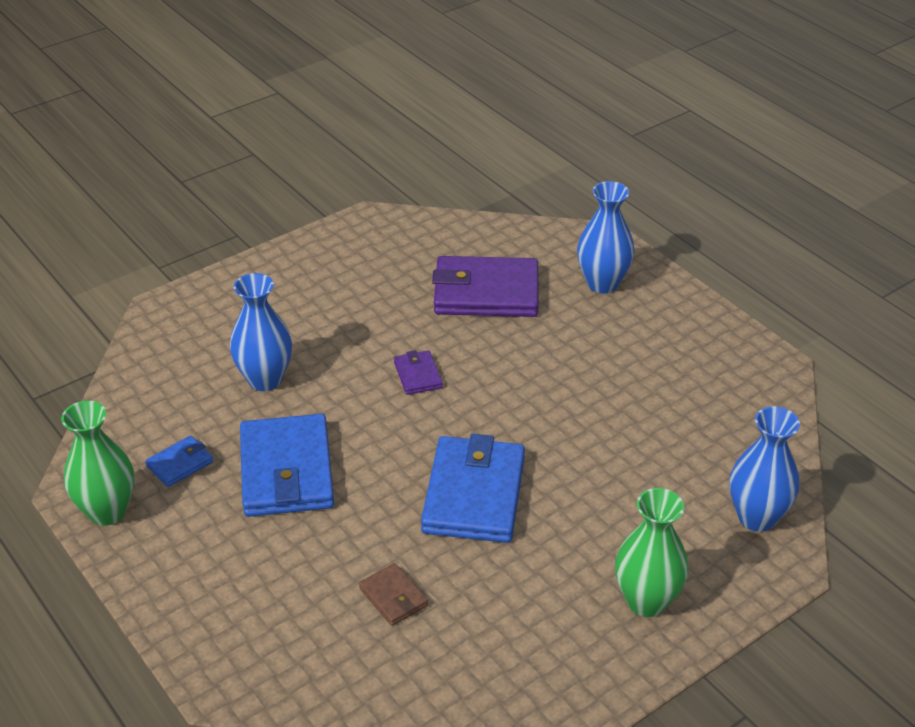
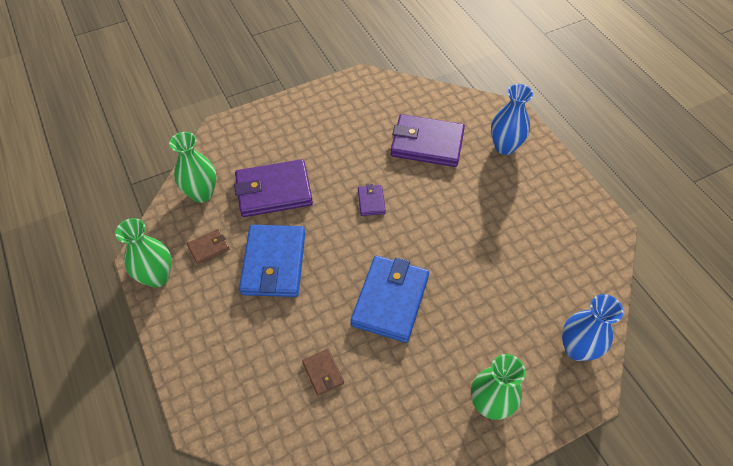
camera: 10 degrees right, 15 degrees up
blue wallet [145,436,213,487] -> brown wallet [187,229,230,264]
blue vase [230,273,292,391] -> purple wallet [234,159,313,217]
none -> green vase [169,132,216,203]

